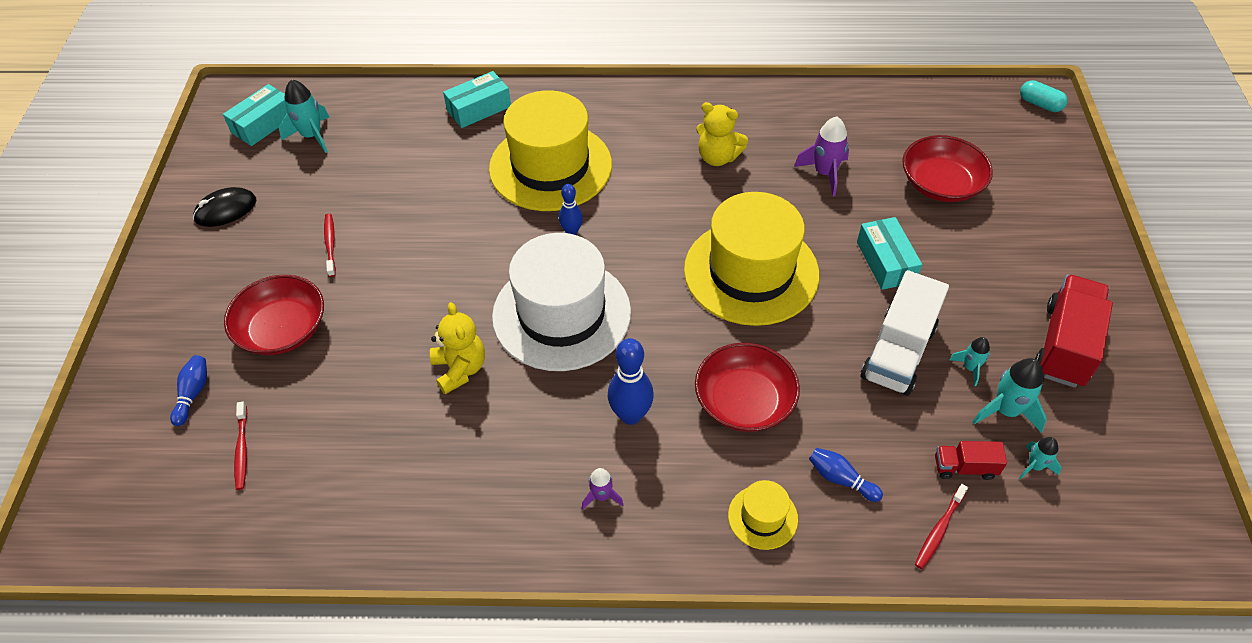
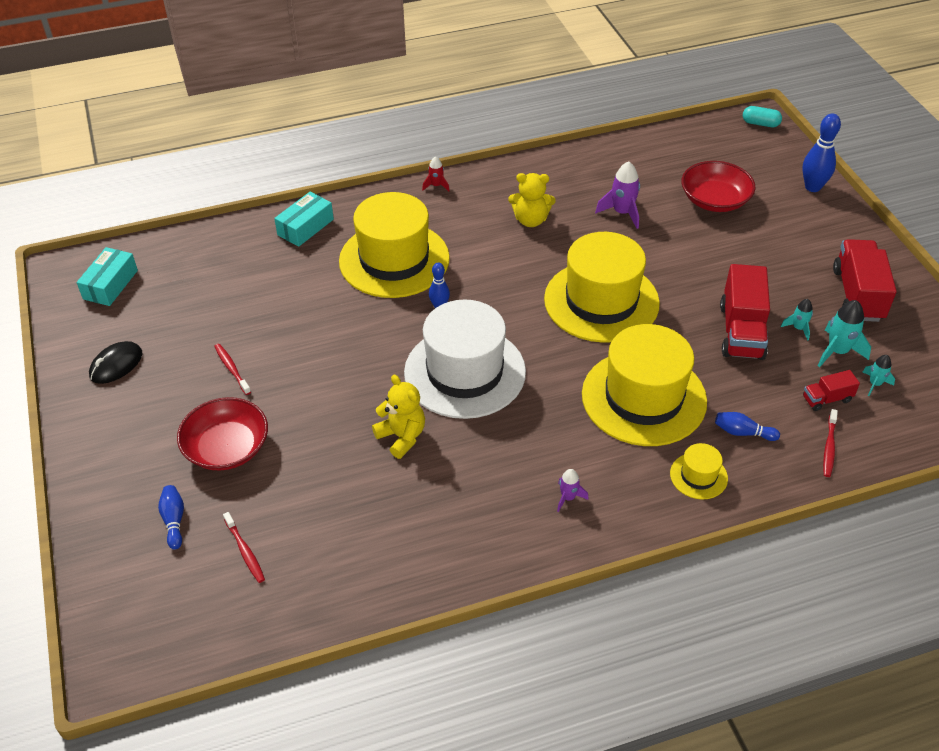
camera: 20 degrees left, 5 degrees down
turquoise rocket [279,79,329,153] -> none
blue bowling pin [608,338,654,425] -> blue bowling pin moved to [802,113,841,192]
red bowl [695,343,800,432] -> yellow hat [582,324,707,446]
turquoise box [857,217,922,290] -> none
white truck [861,270,949,396] -> red truck [720,264,770,360]
none -> red rocket [422,156,450,192]

